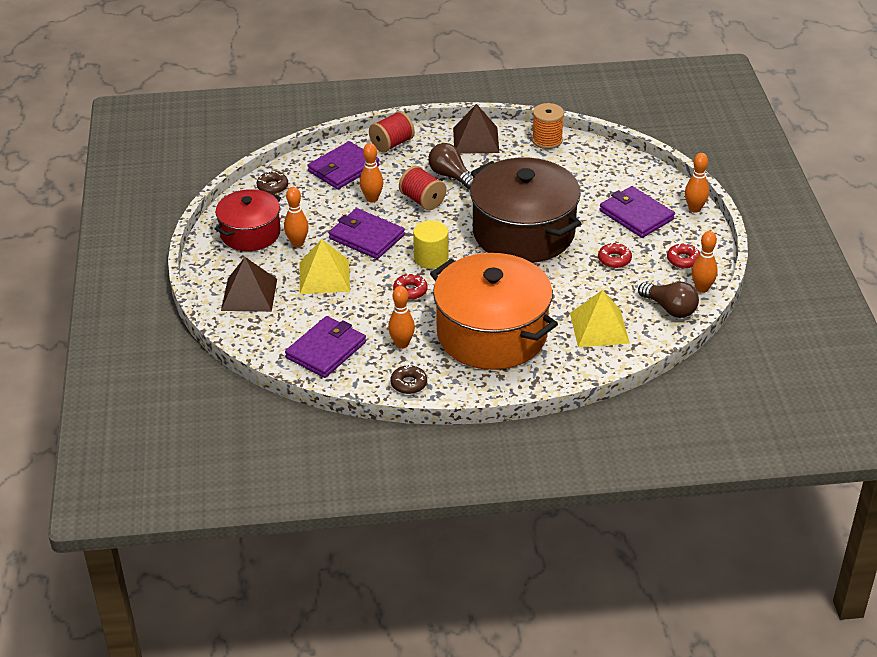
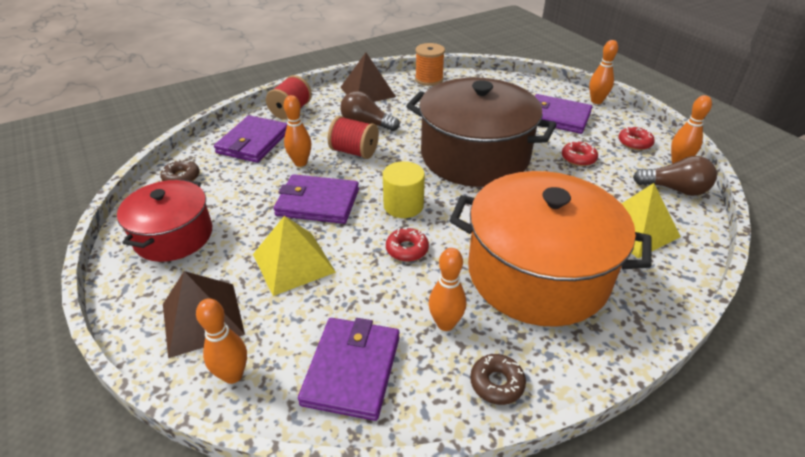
camera: 25 degrees left, 0 degrees up
orange bowling pin [284,187,309,247] -> orange bowling pin moved to [196,298,247,384]

